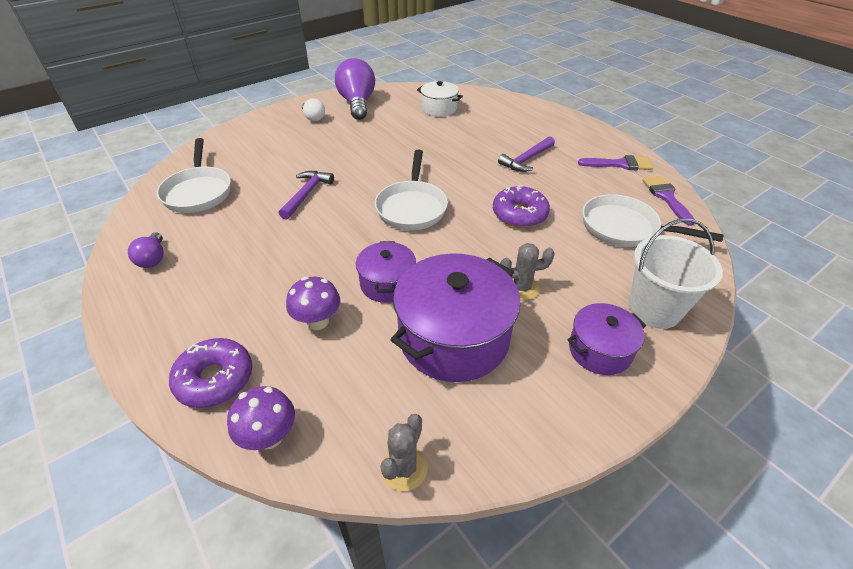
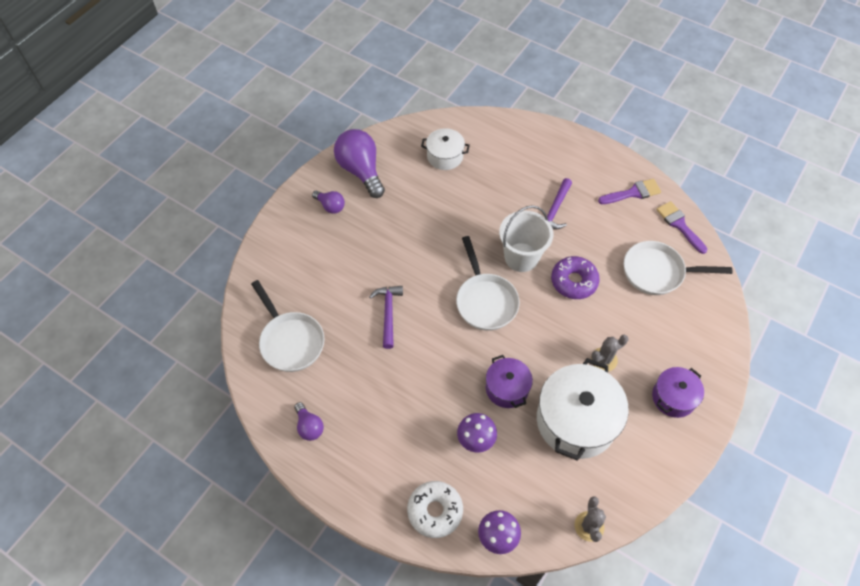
camera: 20 degrees left, 15 degrees up
purple donut [169,338,252,408] -> white donut [407,481,463,538]
white light bulb [302,98,325,121] -> purple light bulb [312,191,345,214]
purple pot [391,253,521,382] -> white pot [537,358,629,461]
white bucket [629,218,723,329] -> white bucket moved to [499,205,553,272]

